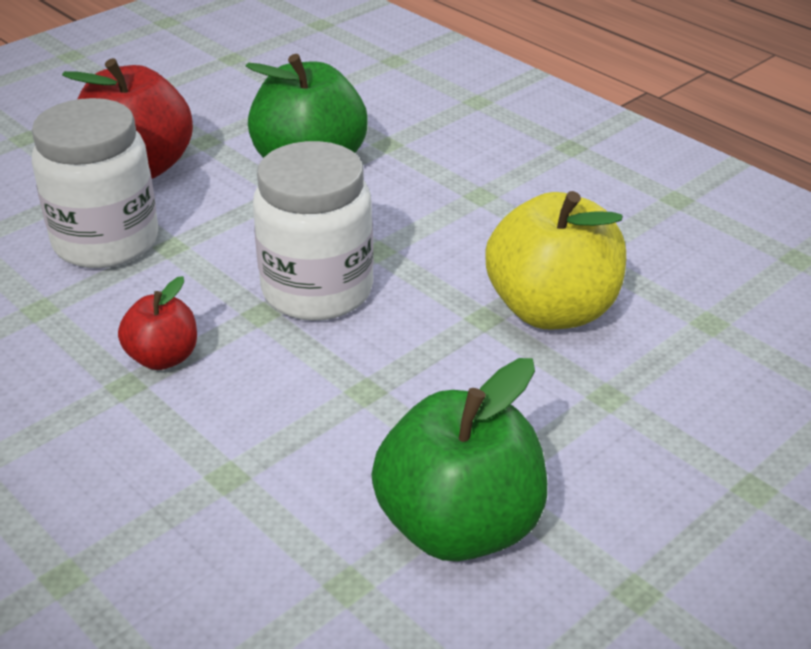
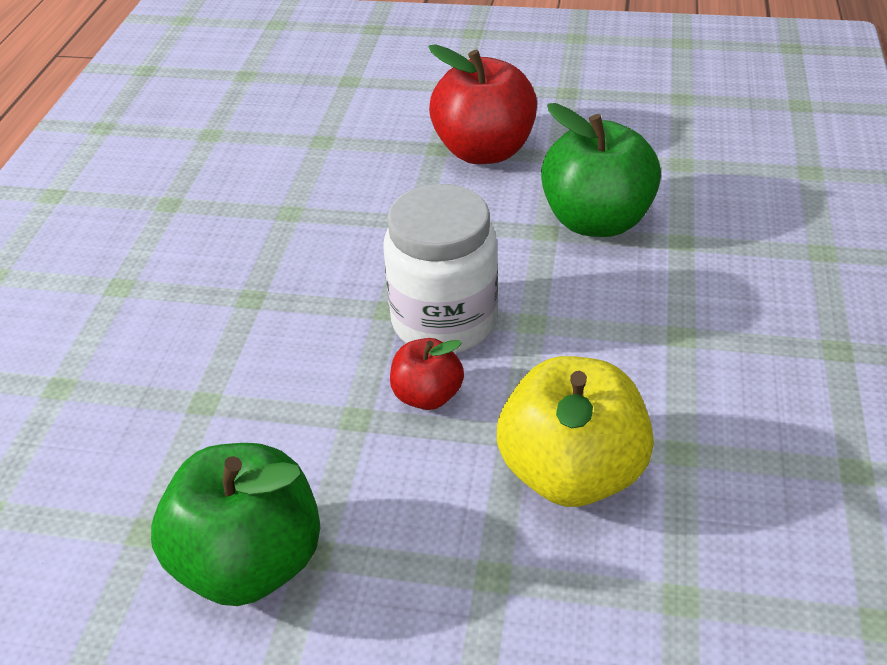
camera: 55 degrees right, 5 degrees up
white jar [32,98,158,268] -> none
red apple [118,276,197,370] -> red apple moved to [390,338,464,410]

